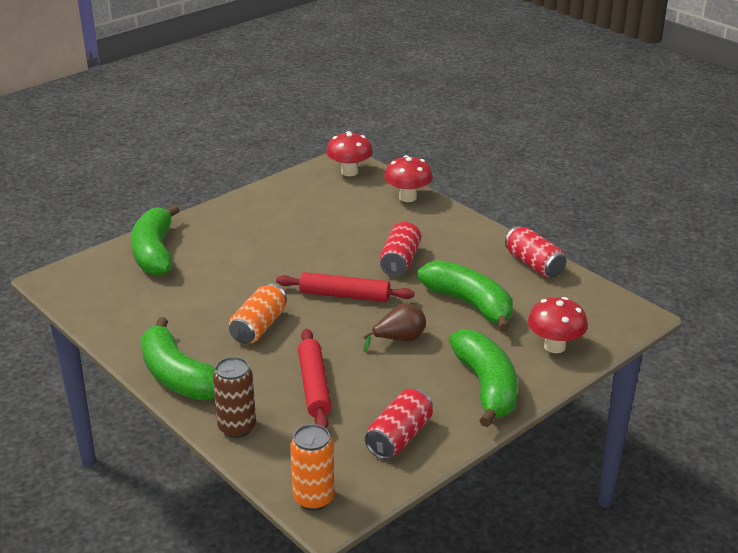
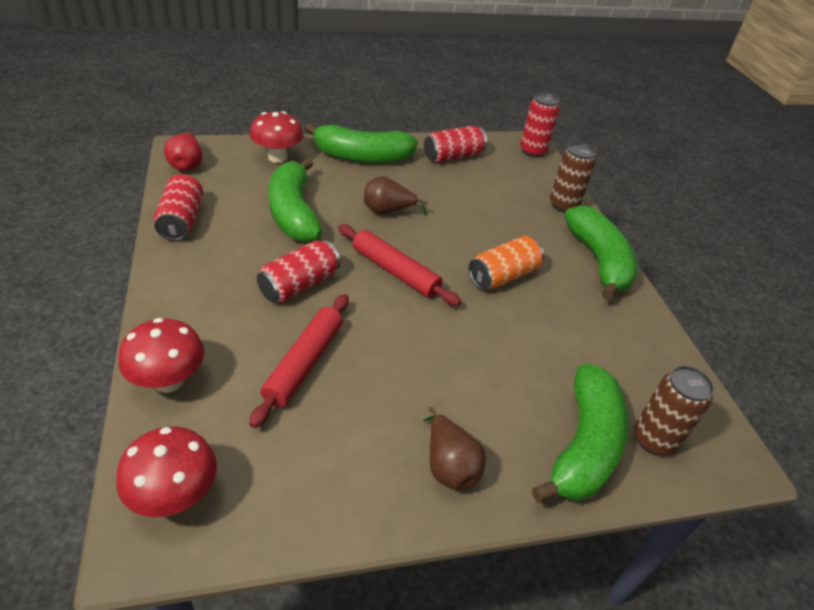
camera: 155 degrees left, 10 degrees up
orange can [290,424,334,511] -> red can [520,93,560,157]
red rolling pin [298,329,332,428] -> red rolling pin moved to [249,294,349,428]
green banana [449,329,518,427] -> green banana turned 105 degrees counterclockwise [305,123,418,163]
none -> red pear [164,132,202,171]
none -> brown pear [423,407,486,490]
none -> brown can [634,366,714,456]

